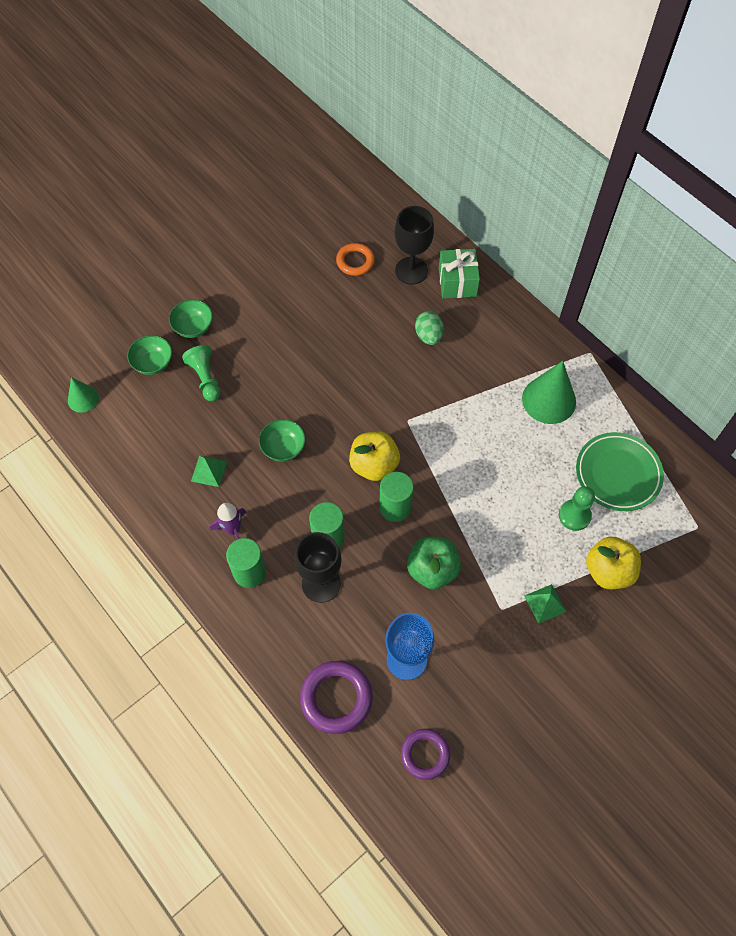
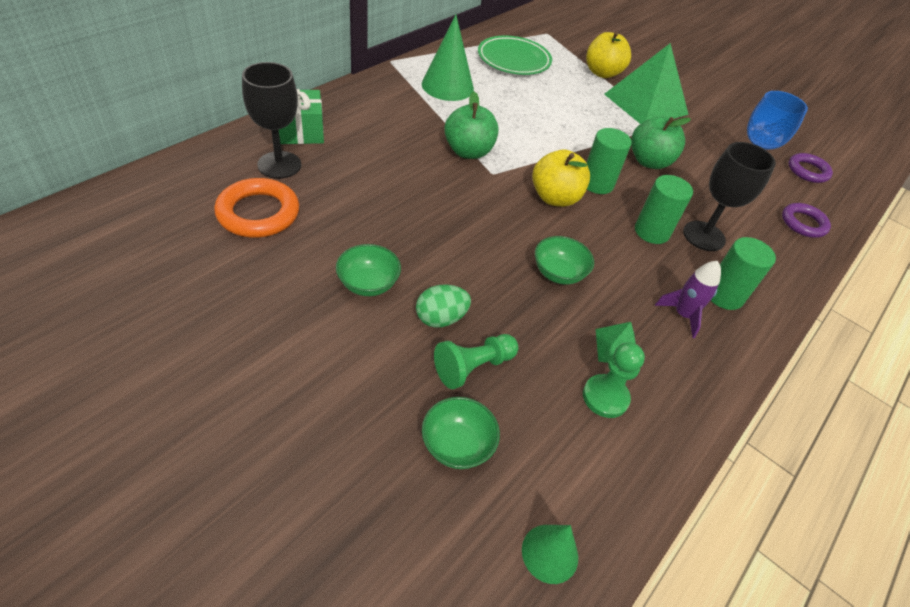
camera: 105 degrees left, 15 degrees down
green bowl [169,299,213,338] -> green bowl moved to [336,244,401,296]
purple ring [300,661,373,734] -> purple ring [782,203,831,238], size x0.67
orange ring [336,243,375,276] -> orange ring [214,178,299,238], size x1.50
green egg [415,311,444,345] -> green egg moved to [416,284,471,328]
green pyramid [524,584,566,624] -> green pyramid [604,43,689,124], size x2.29
green pawn [559,486,595,531] -> green pawn moved to [583,342,645,418]
none -> green apple [444,92,499,159]

